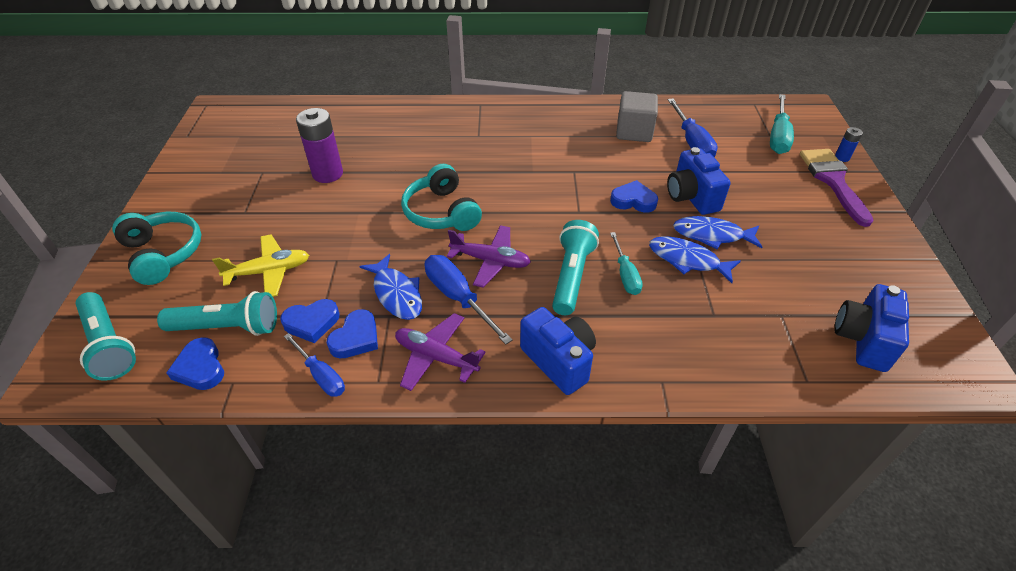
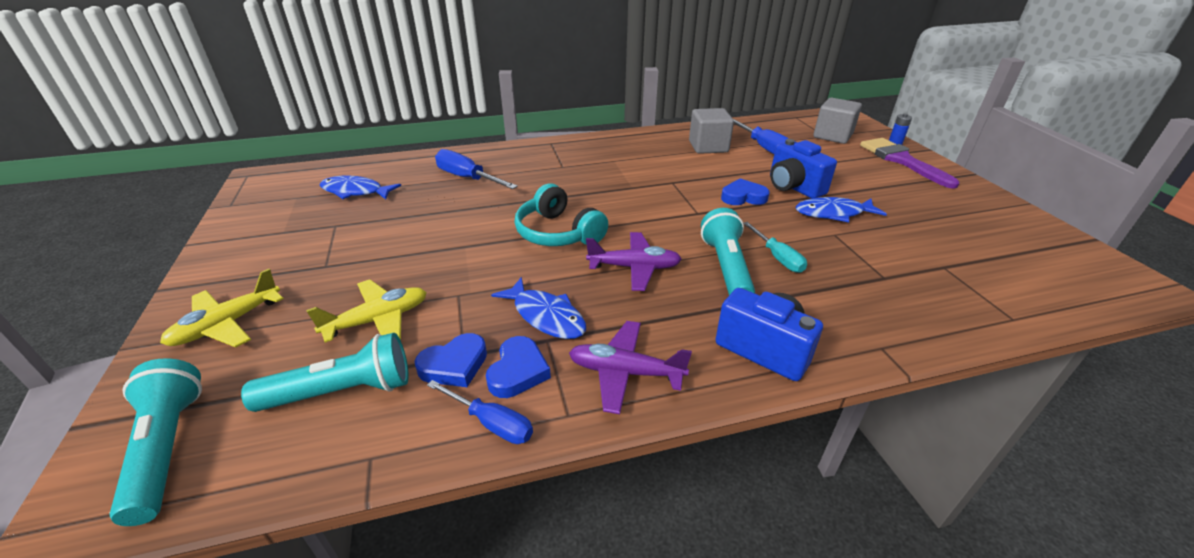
camera: 15 degrees left, 10 degrees down
turquoise flashlight [76,292,136,381] -> turquoise flashlight turned 150 degrees counterclockwise [109,358,202,526]
turquoise headphones [112,212,202,285] -> yellow plane [160,269,284,348]
blue heart [166,337,224,390] -> none
purple battery [296,108,343,183] -> none
blue screwdriver [425,255,513,345] -> blue screwdriver moved to [435,149,518,189]
blue fish [649,236,741,283] -> blue fish moved to [319,176,401,199]
turquoise screwdriver [770,94,794,154] -> grey cube [813,98,862,144]
blue camera [834,284,909,372] -> none

